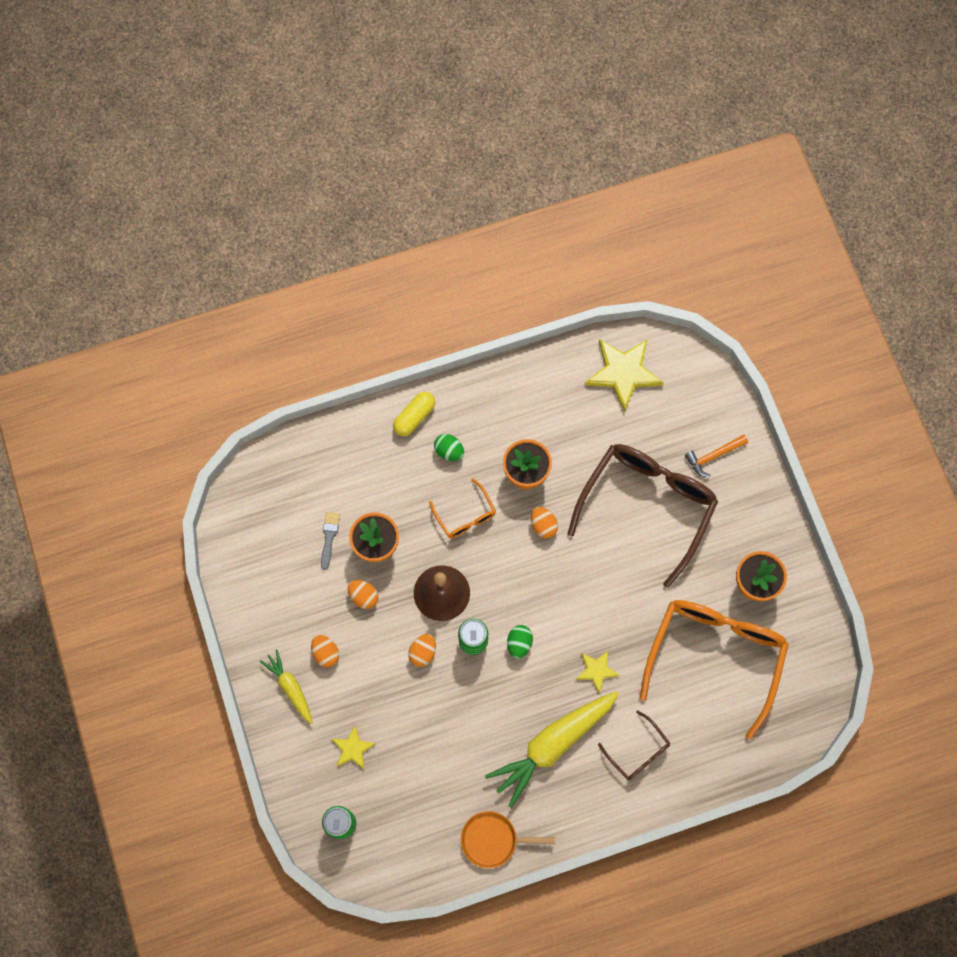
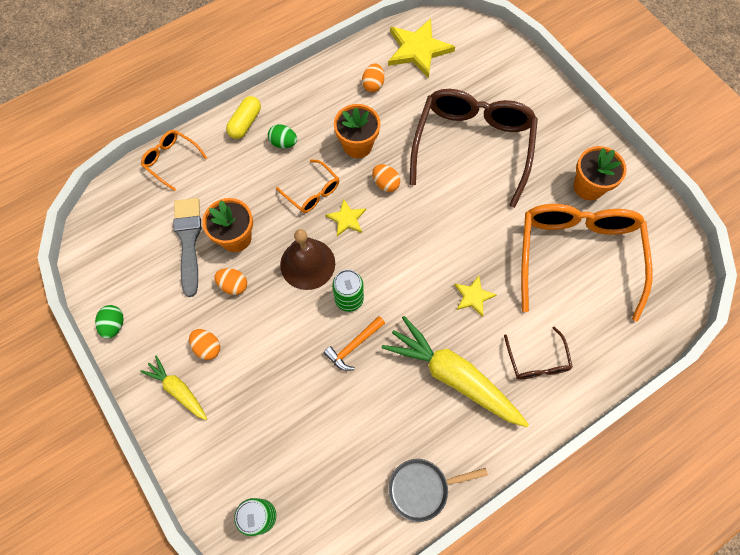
camera: 15 degrees left, 5 degrees down
grey brush [321,512,340,570] -> grey brush [173,198,202,297], size x1.84
yellow star [332,725,376,769] -> yellow star moved to [325,198,366,236]
orange egg [408,634,436,667] -> orange egg moved to [362,63,384,92]
orange pan [461,811,555,869] -> grey pan [388,459,488,522]
yellow carrot [485,691,619,808] -> yellow carrot turned 90 degrees clockwise [382,316,529,427]
green egg [507,625,533,659] -> green egg moved to [95,305,124,339]
brown glasses [598,710,670,780] -> brown glasses turned 45 degrees clockwise [504,326,573,379]
orange hammer [685,435,748,478] -> orange hammer moved to [324,316,385,371]
none -> orange glasses [141,130,207,191]

